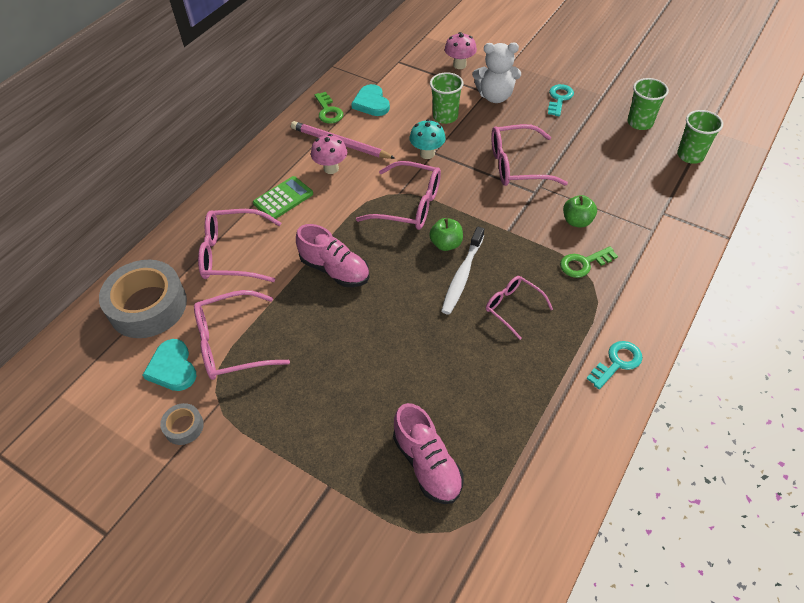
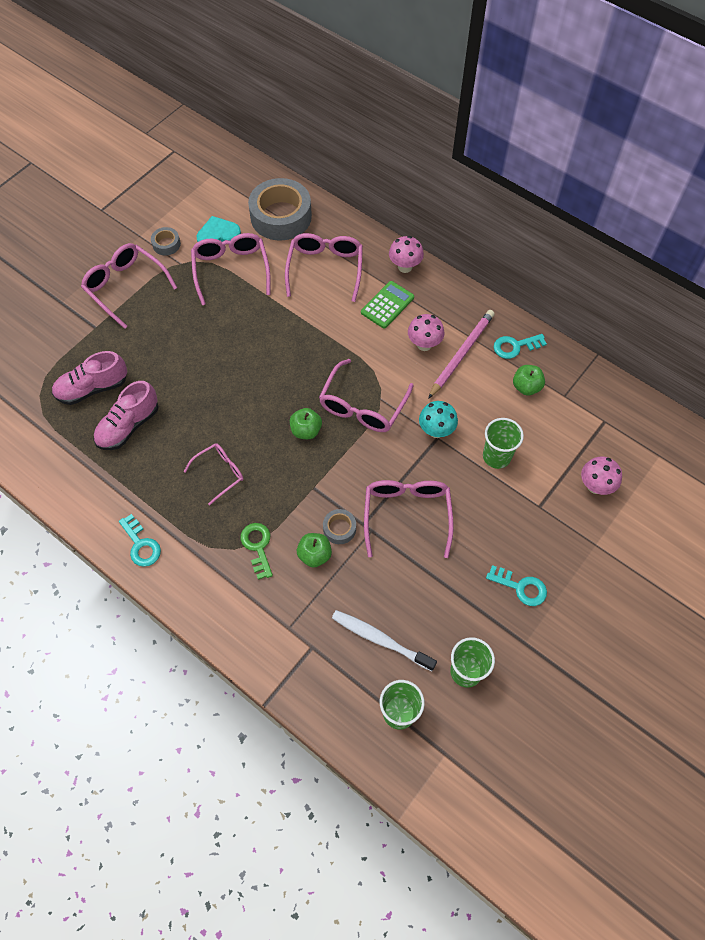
camera: 95 degrees right, 10 degrees up
green calculator [253,176,313,219] -> green calculator turned 105 degrees counterclockwise [361,281,414,329]
pink shoe [296,224,369,287] -> pink shoe moved to [94,381,159,450]
green key [315,92,343,124] -> turquoise key [494,334,547,359]
turquoise heart [351,84,390,116] -> green apple [513,365,545,395]
white toothbrush [441,227,484,315] -> white toothbrush moved to [332,610,437,671]
white teddy bear [473,43,521,103] -> none
none -> pink glasses [81,243,177,329]
none -> grey tape [323,509,356,544]
none -> pink mushroom [389,236,424,273]

